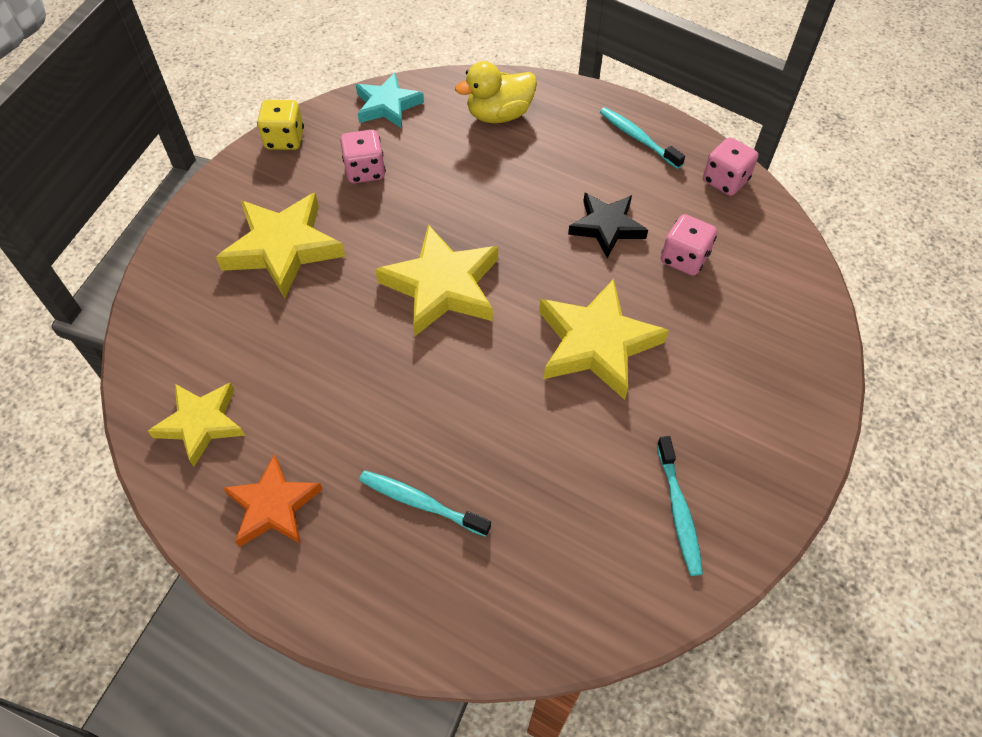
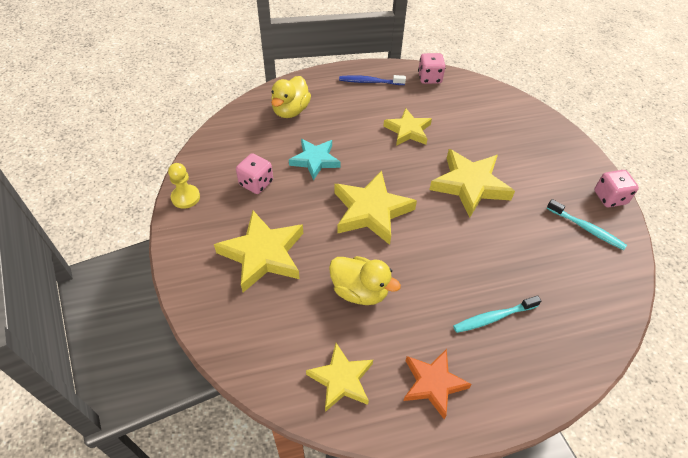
camera: 45 degrees left, 5 degrees down
yellow dice [257,100,304,150] -> yellow pawn [168,163,200,209]
turquoise star [356,73,424,128] -> turquoise star moved to [289,139,341,180]
black star [568,193,648,258] -> yellow star [384,108,432,146]
turquoise toothbrush [600,107,685,169] -> blue toothbrush [339,75,406,85]
pink dice [661,214,717,276] -> pink dice moved to [594,170,639,207]
none -> yellow duck [329,256,401,305]

